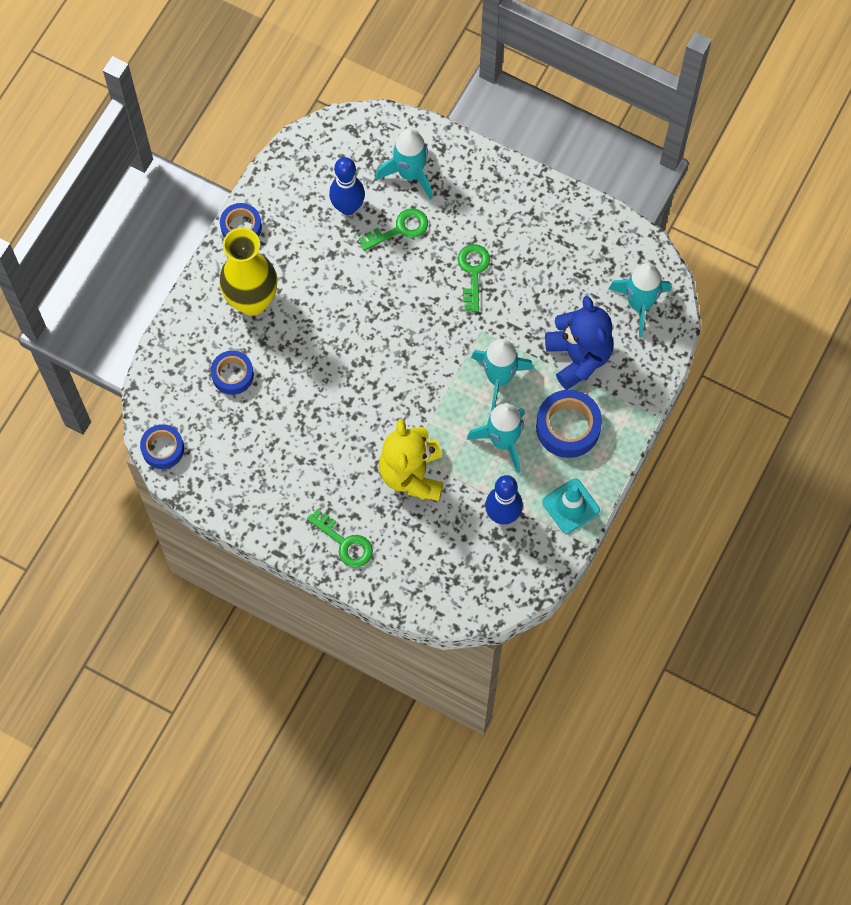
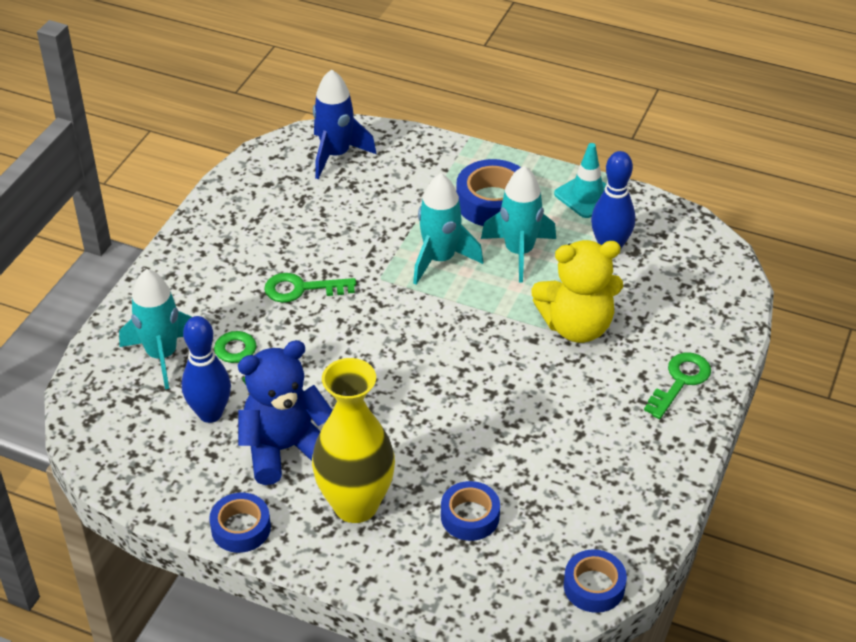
camera: 95 degrees left, 25 degrees down
blue teddy bear [545,296,613,390] -> blue teddy bear moved to [238,340,333,485]
turquoise rocket [609,263,671,338] -> blue rocket [313,69,376,179]

